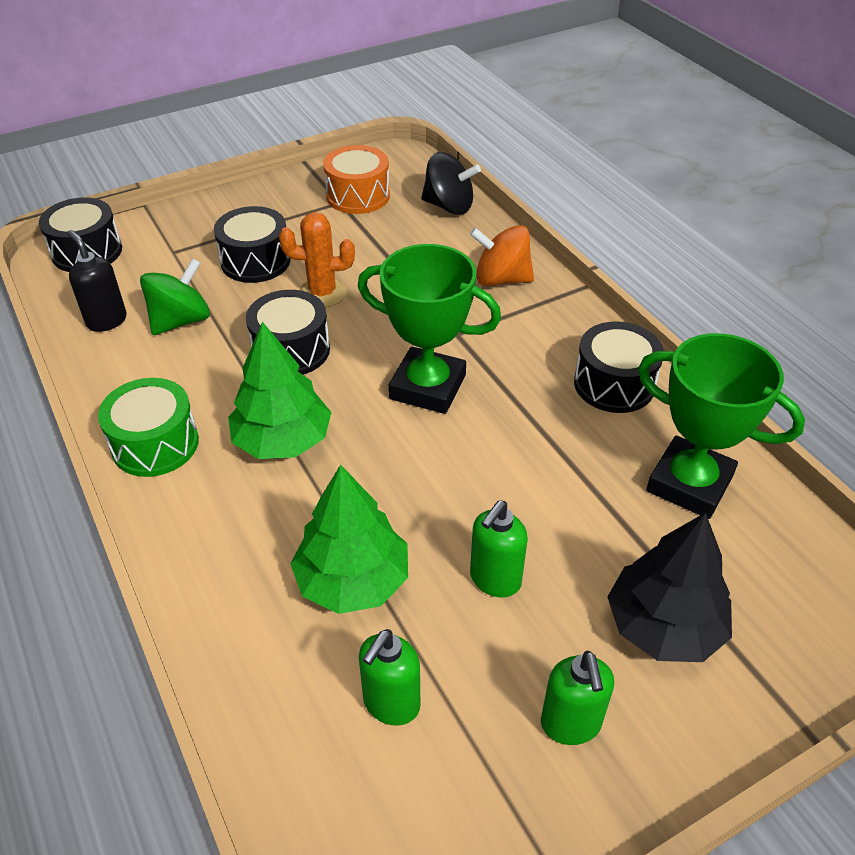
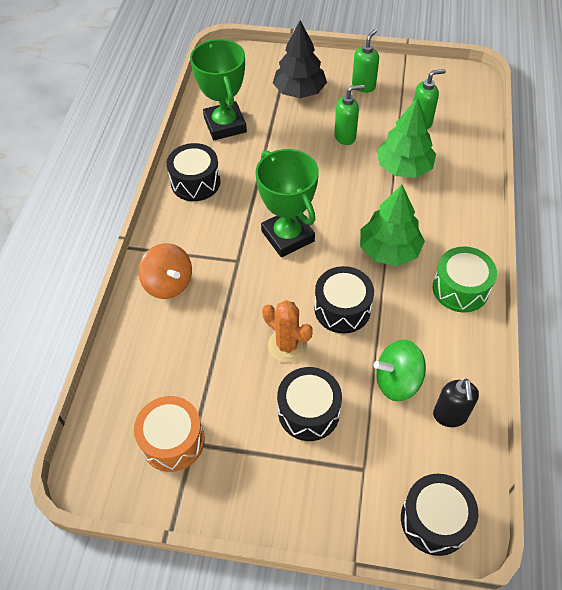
camera: 140 degrees left, 10 degrees up
black spinning top [421,152,481,215] -> none

